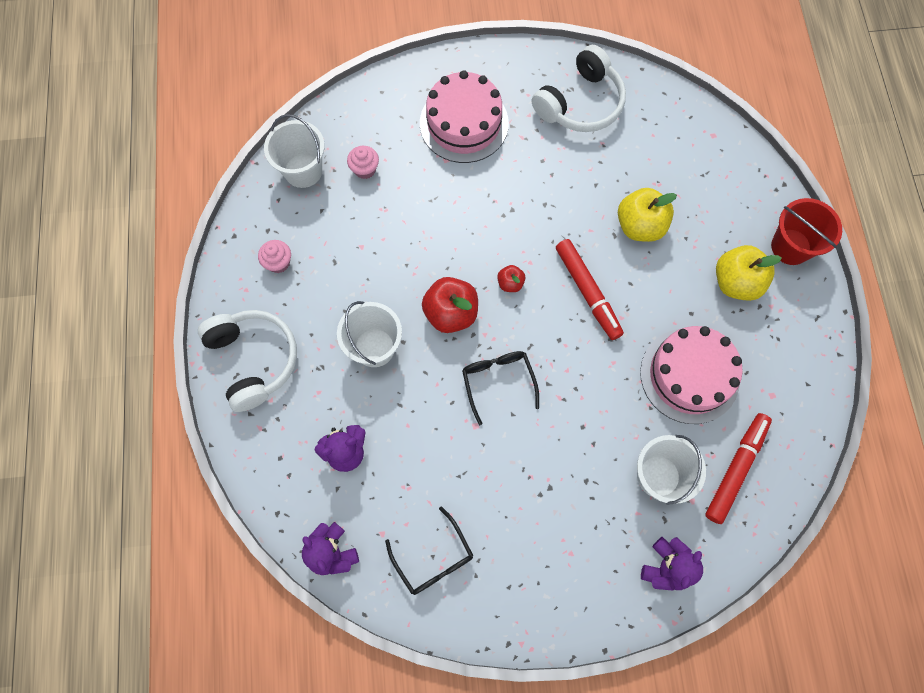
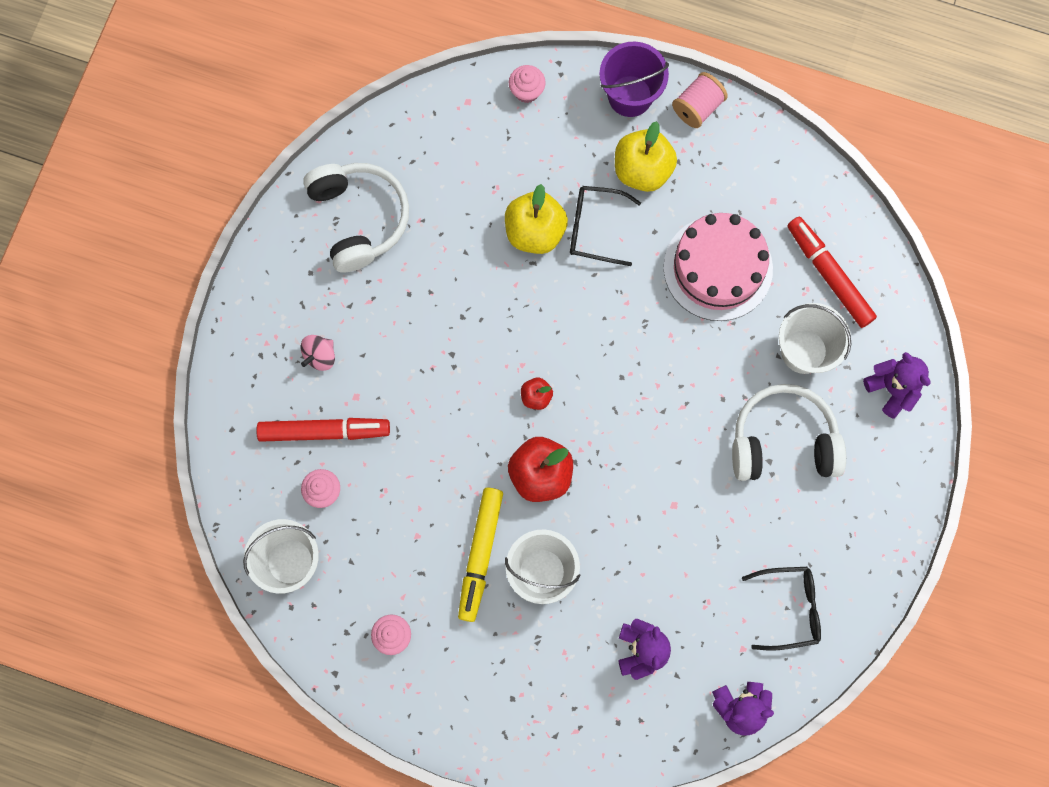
camera: 65 degrees left, 5 degrees up
white headphones [198,310,297,412] -> white headphones moved to [732,384,846,481]
pink cake [420,70,509,163] -> pink spinning top [301,335,335,371]
black glasses [462,351,539,425] -> black glasses moved to [570,186,641,266]
red marker [556,239,624,340] -> red marker moved to [256,418,390,442]
red bucket [771,198,842,265] -> purple bucket [599,41,669,117]
none -> yellow marker [458,488,503,622]
none -> pink cupcake [509,65,546,103]
none -> pink spool [672,72,728,128]

